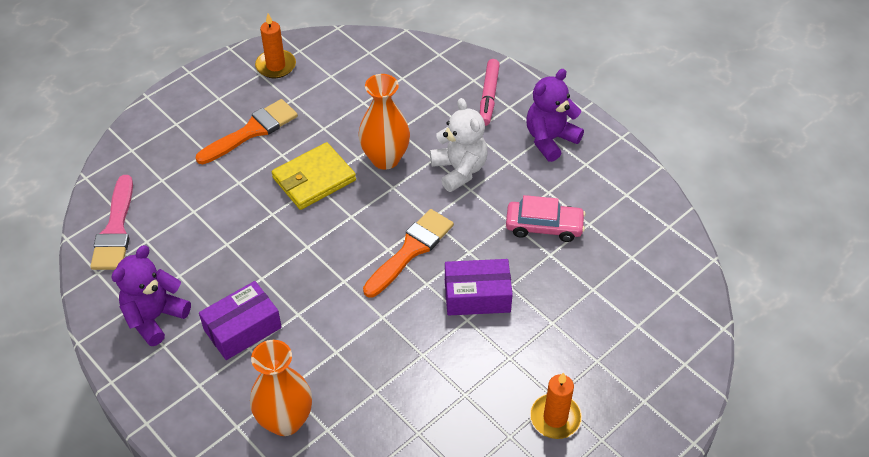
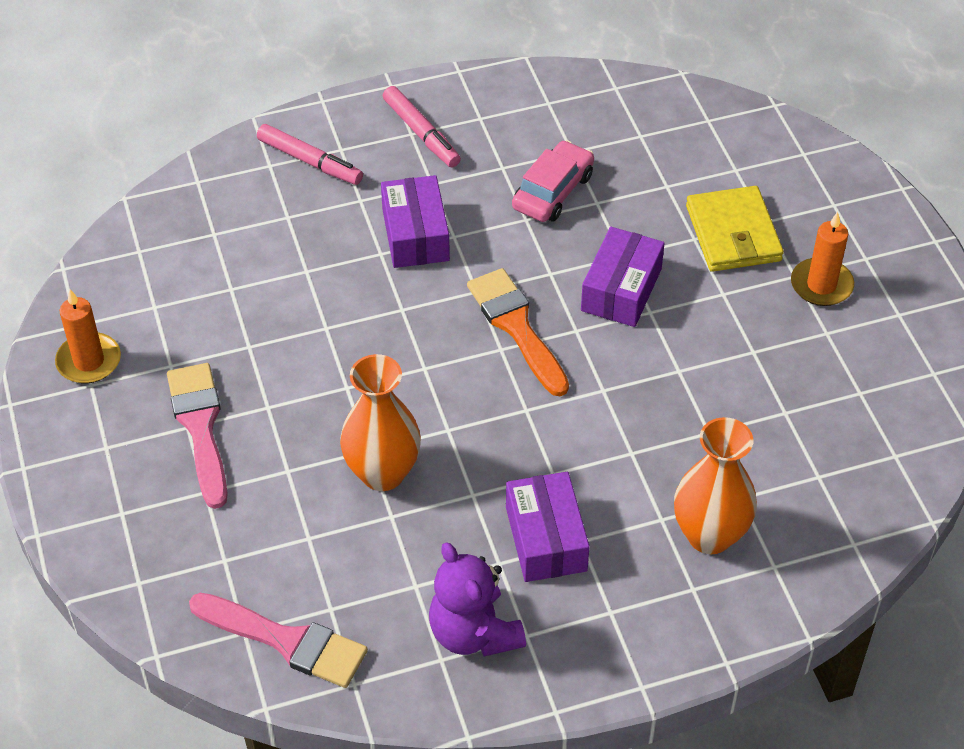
camera: 65 degrees left, 0 degrees up
orange brush [196,99,298,164] -> pink brush [167,363,228,509]
yellow wallet [272,142,356,210] -> yellow wallet moved to [686,186,784,272]
orange vase [358,74,410,170] -> orange vase moved to [340,354,421,491]
white teddy bear [430,98,487,192] -> purple box [381,175,450,268]
purple teddy bear [526,69,584,162] -> pink marker [383,86,461,167]

